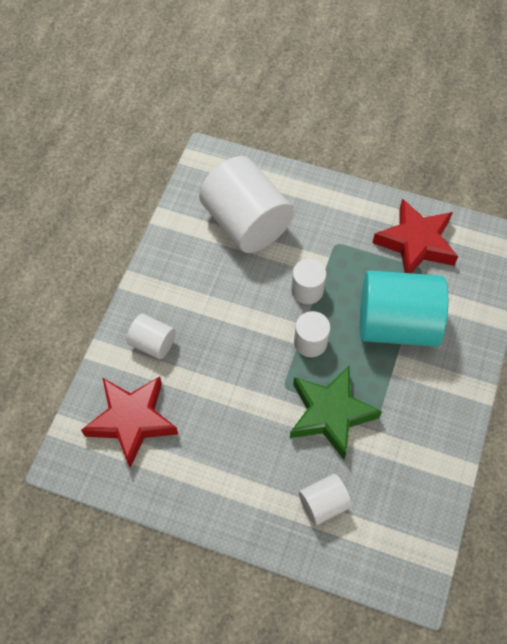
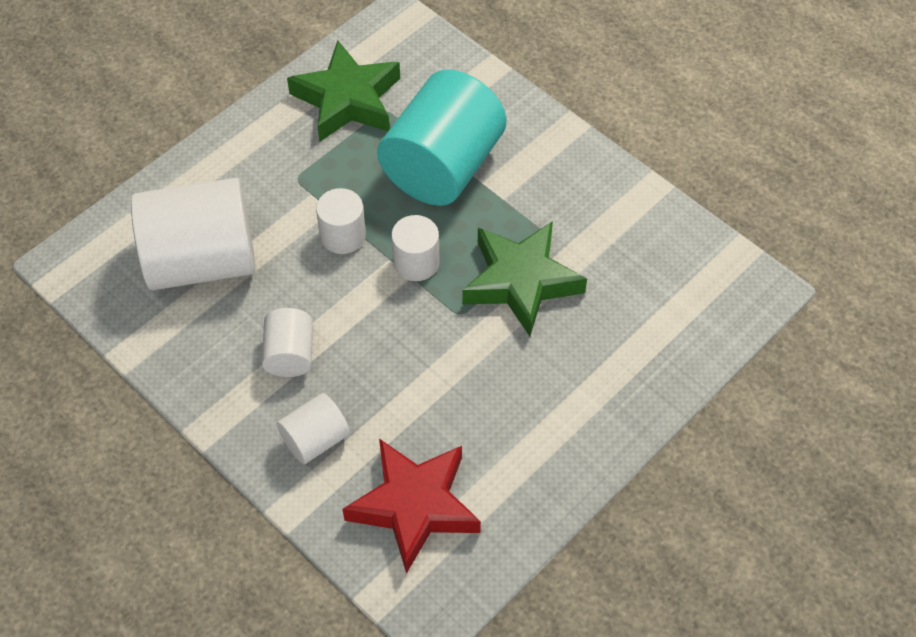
camera: 65 degrees left, 5 degrees down
white cylinder [299,474,352,525] -> white cylinder moved to [262,308,313,377]
red star [372,198,458,273] -> green star [287,40,400,142]

